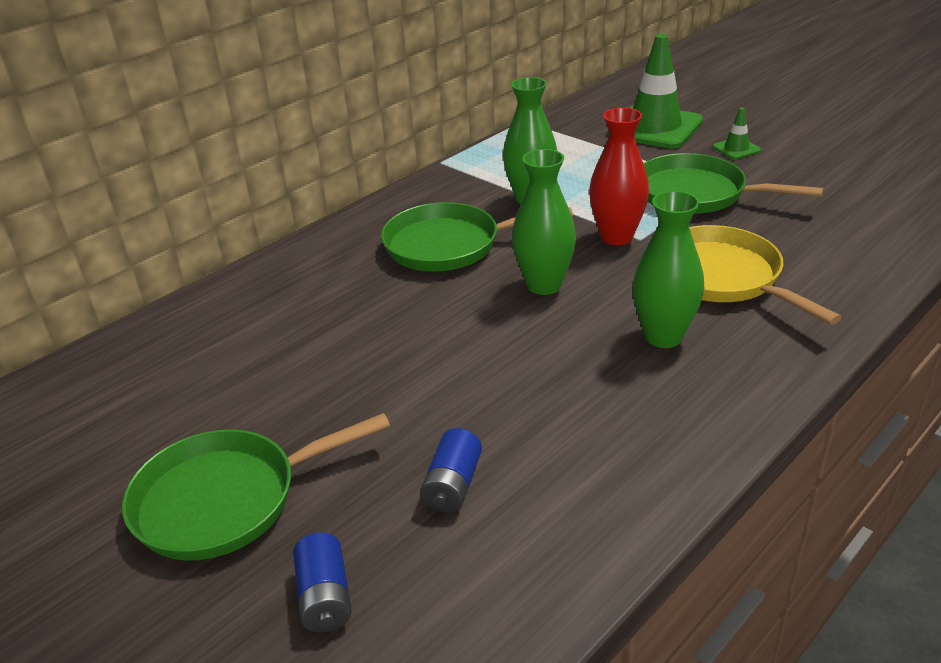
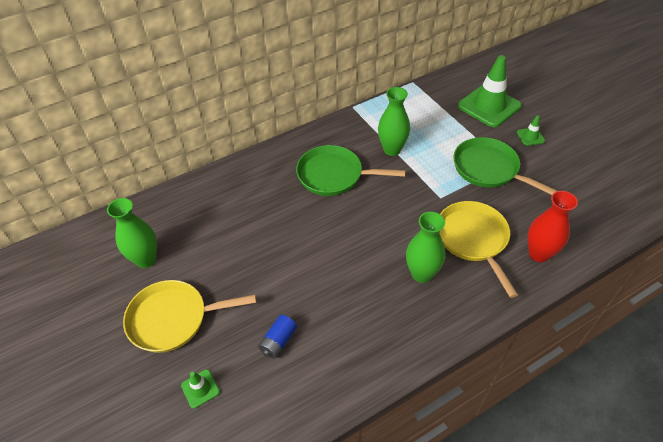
camera: 15 degrees right, 15 degrees up
green pan [122,413,390,561] -> yellow pan [123,280,256,353]
blue battery [293,532,352,633] -> green traffic cone [181,369,220,408]
green vase [512,149,576,295] -> green vase moved to [107,198,157,268]
red vase [589,107,649,245] -> red vase moved to [528,191,578,262]

